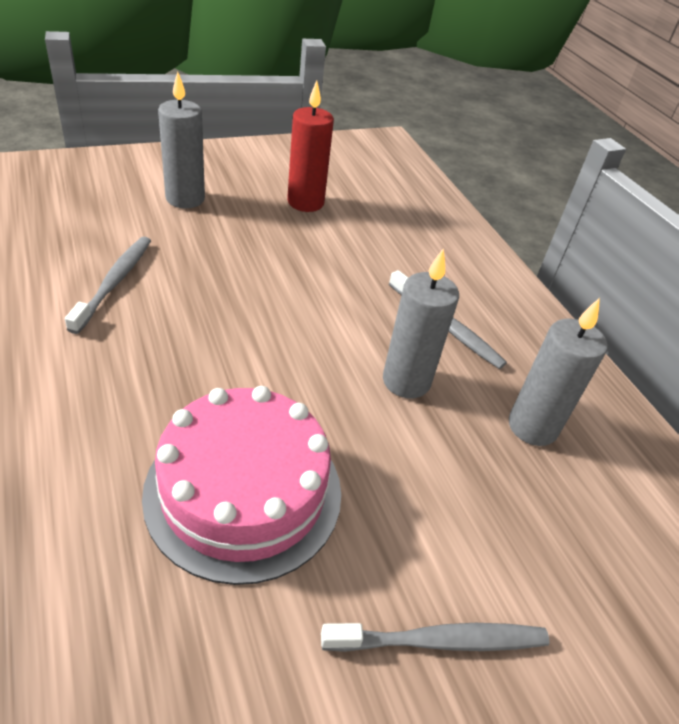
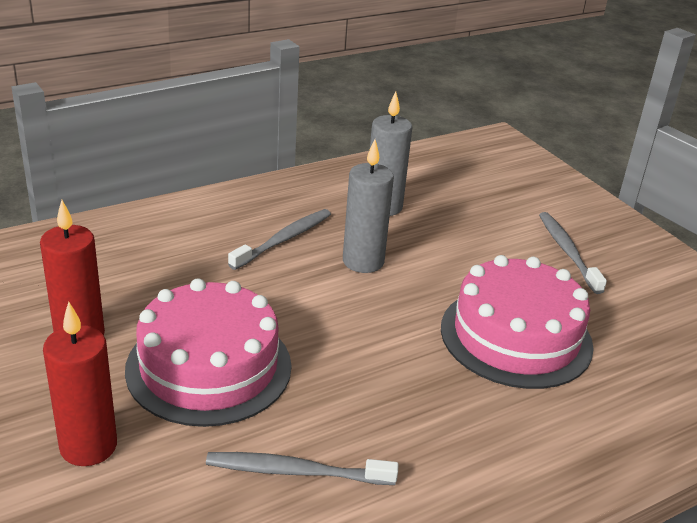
camera: 95 degrees left, 10 degrees down
grey candle [158,72,205,208] -> red candle [43,302,117,466]
none -> pink cake [125,278,291,427]

